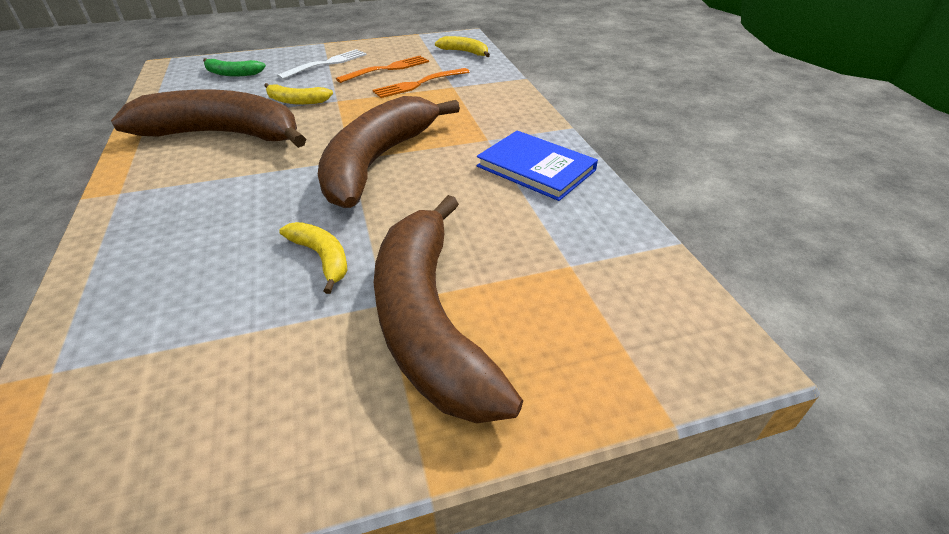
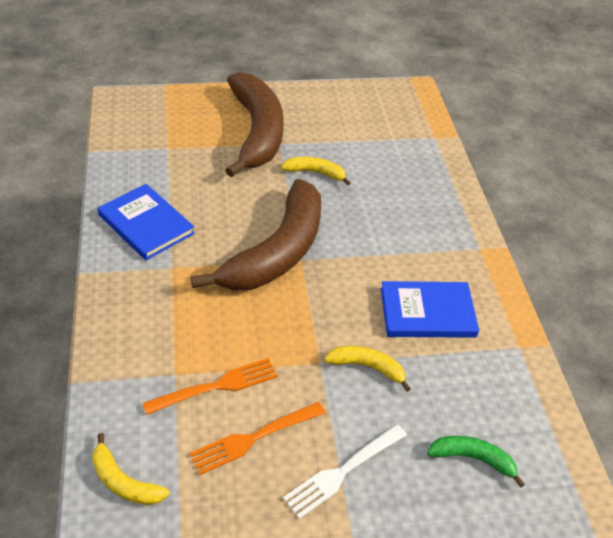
camera: 175 degrees left, 5 degrees up
brown banana [111,90,306,148] -> blue book [381,281,479,338]
yellow banana [279,222,347,294] -> yellow banana turned 135 degrees clockwise [281,157,351,185]

